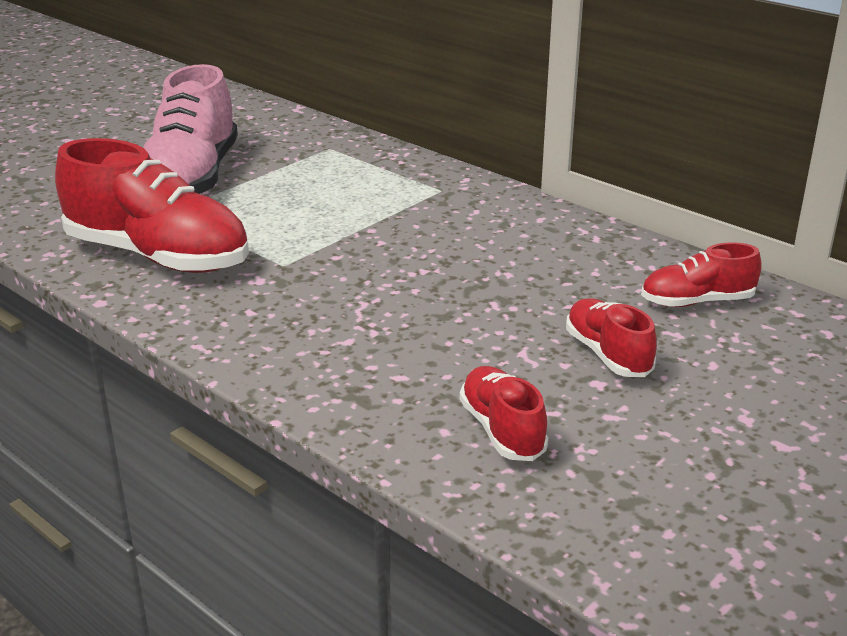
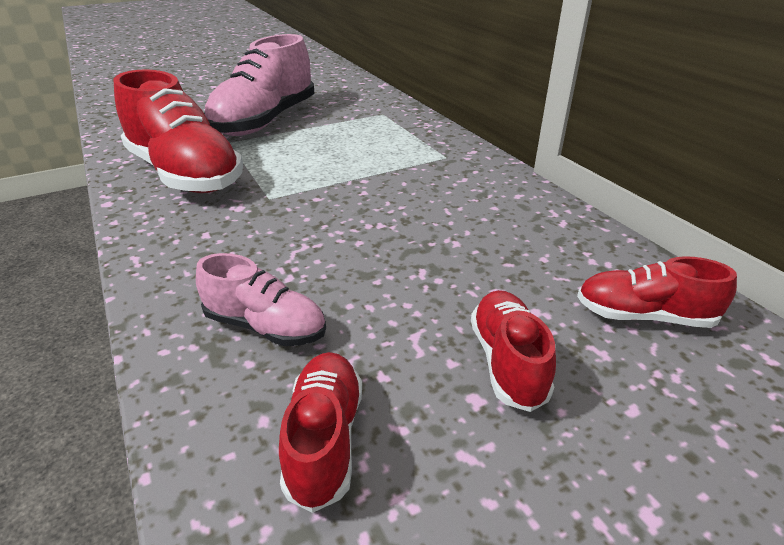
camera: 20 degrees right, 5 degrees up
none -> pink shoe [196,253,326,346]

